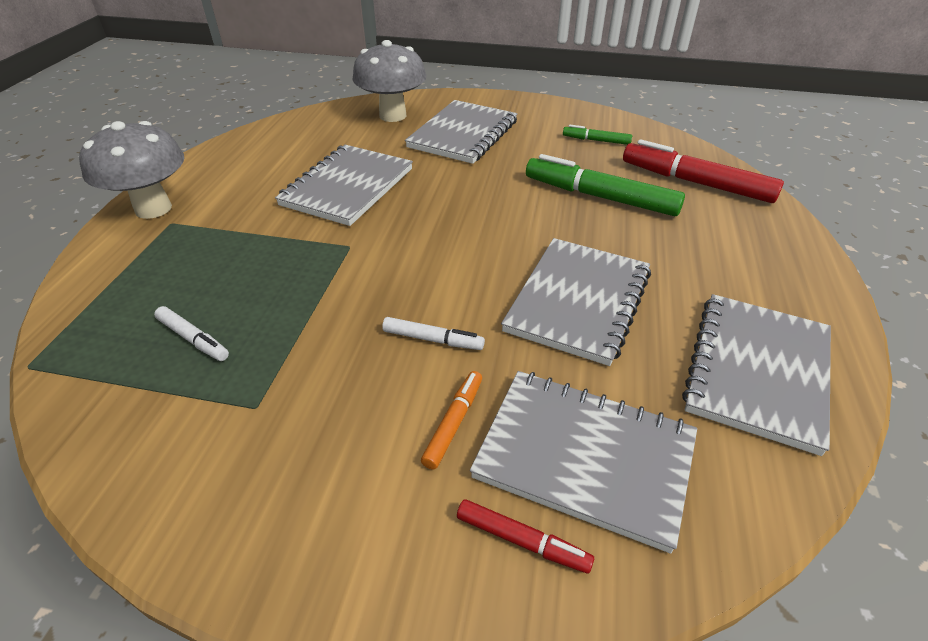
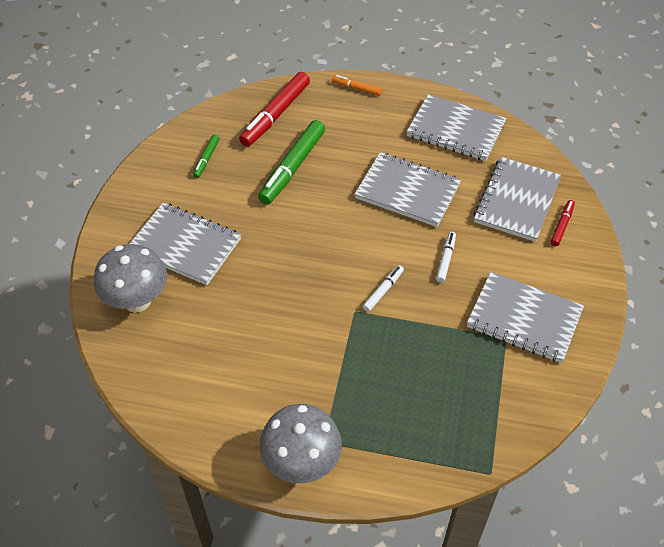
camera: 90 degrees left, 10 degrees up
white marker [154,306,229,361] -> white marker moved to [363,265,404,312]
grey notebook [275,145,413,226] -> grey notebook moved to [467,272,584,363]
orange marker [421,371,482,470] -> orange marker moved to [332,75,382,96]

